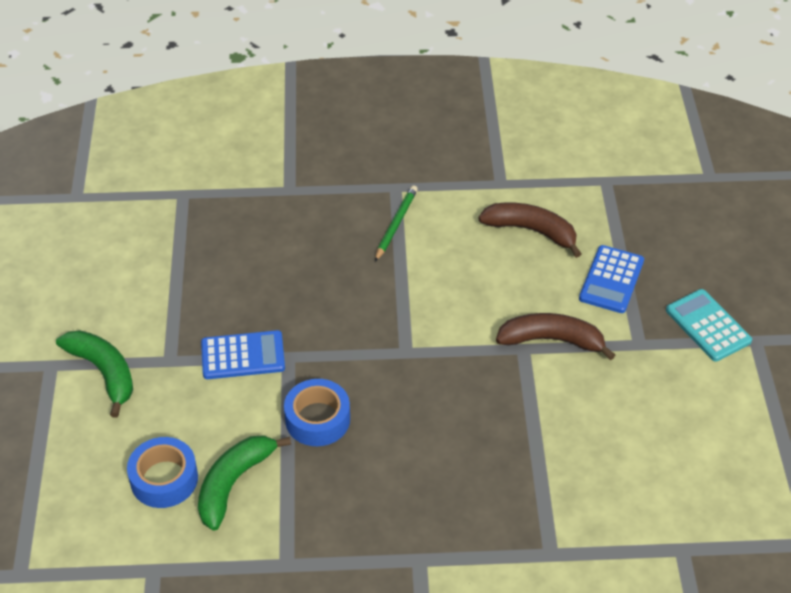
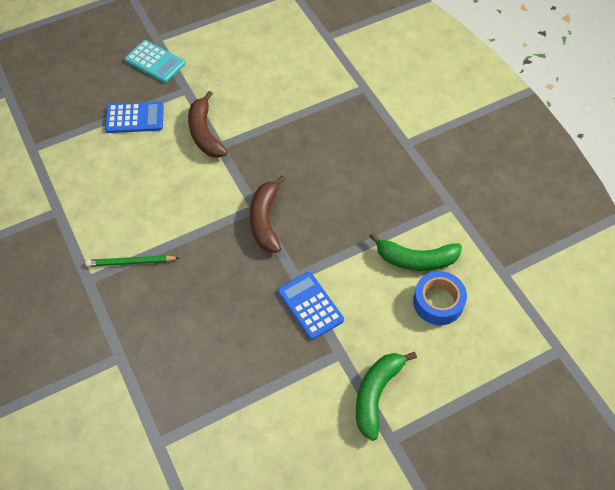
camera: 115 degrees left, 10 degrees up
blue tape [284,379,350,446] -> none
brown banana [478,203,582,258] -> brown banana moved to [250,175,286,253]
turquoise calculator [666,289,752,362] -> turquoise calculator turned 90 degrees counterclockwise [125,40,185,83]

